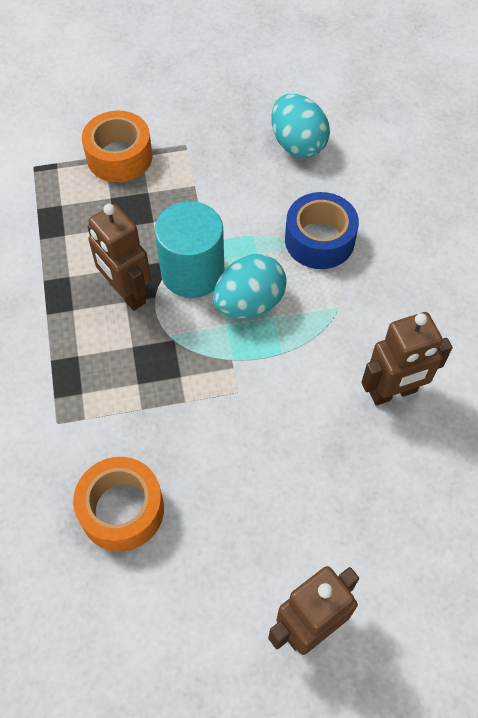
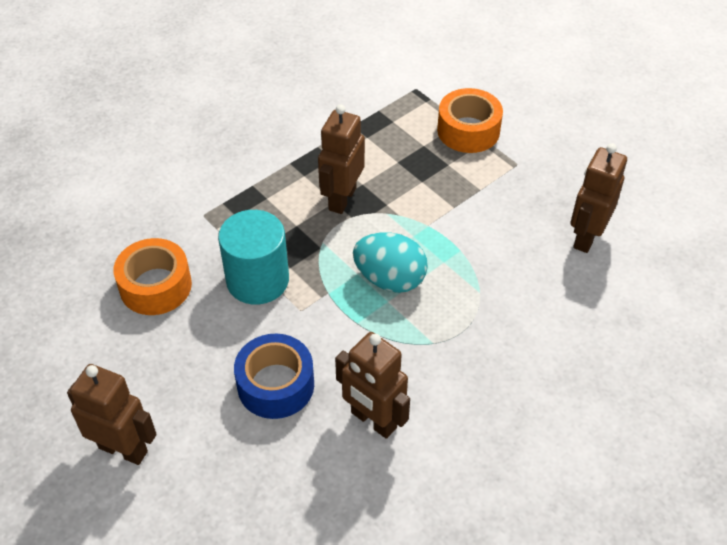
camera: 60 degrees right, 10 degrees down
turquoise cylinder [154,201,224,298] -> turquoise cylinder moved to [218,210,289,305]
turquoise egg [271,94,330,158] -> brown robot [570,143,627,253]
blue tape [285,192,359,269] -> blue tape moved to [234,334,314,419]

